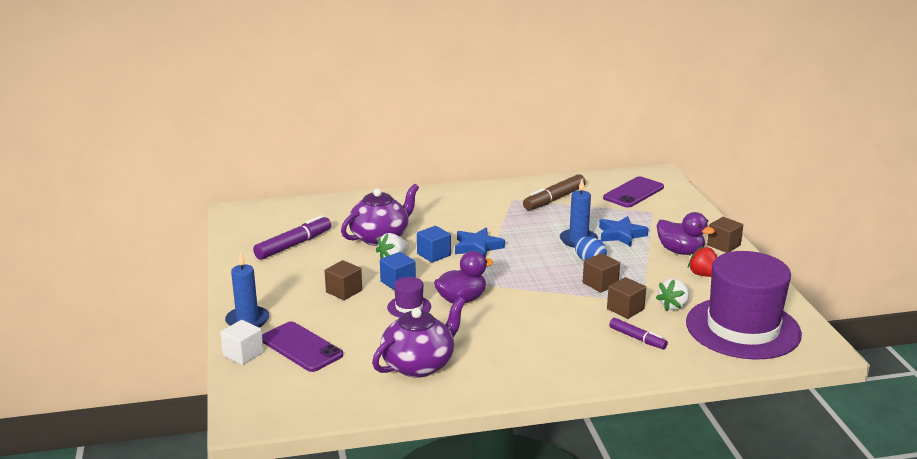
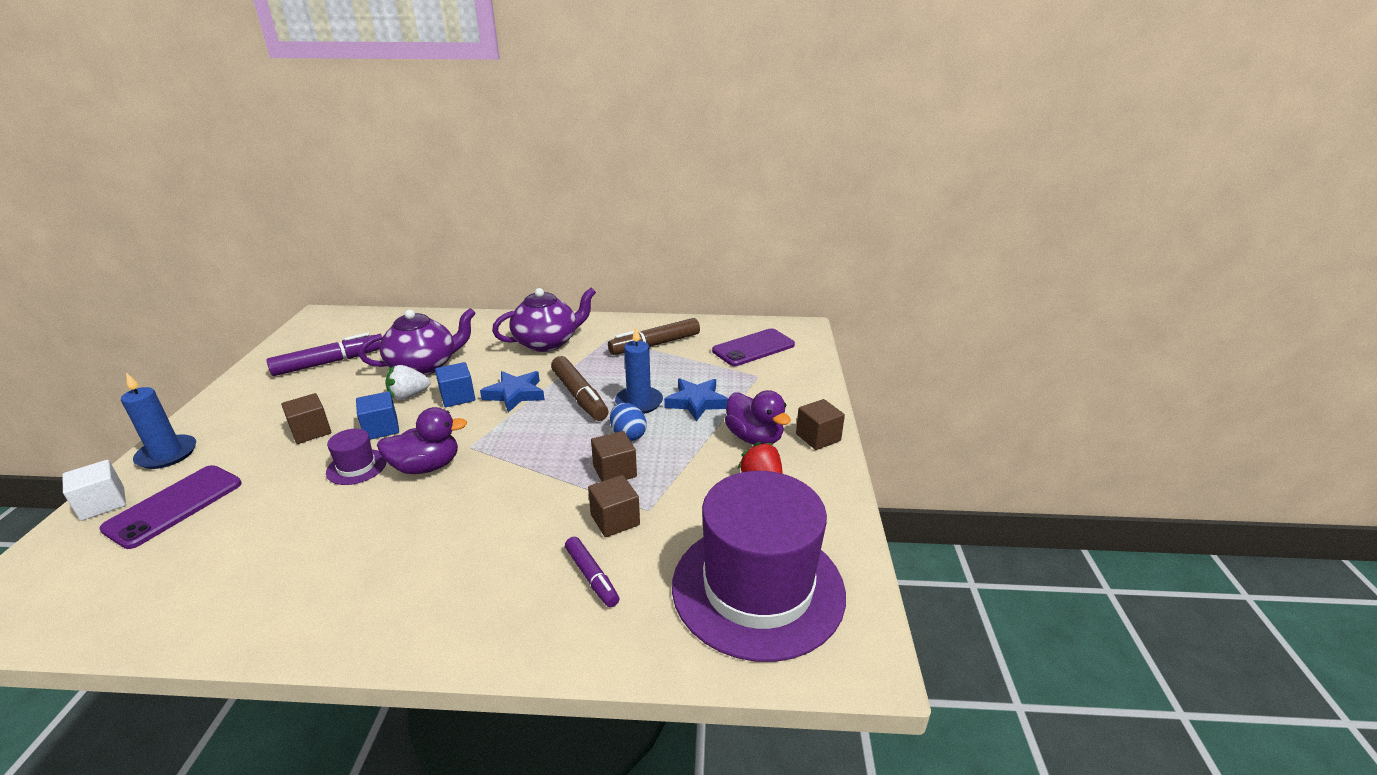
camera: 15 degrees right, 5 degrees up
purple phone [262,321,343,372] -> purple phone turned 60 degrees clockwise [99,465,242,549]
purple teapot [372,297,466,378] -> purple teapot moved to [492,288,596,352]
white strawberry [656,278,690,311] -> none
none -> brown marker [551,356,608,421]

